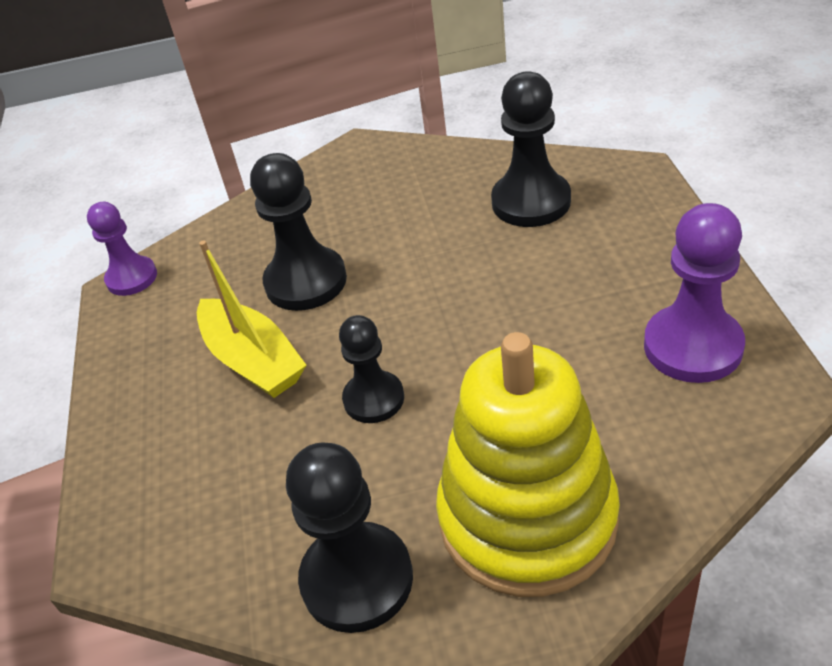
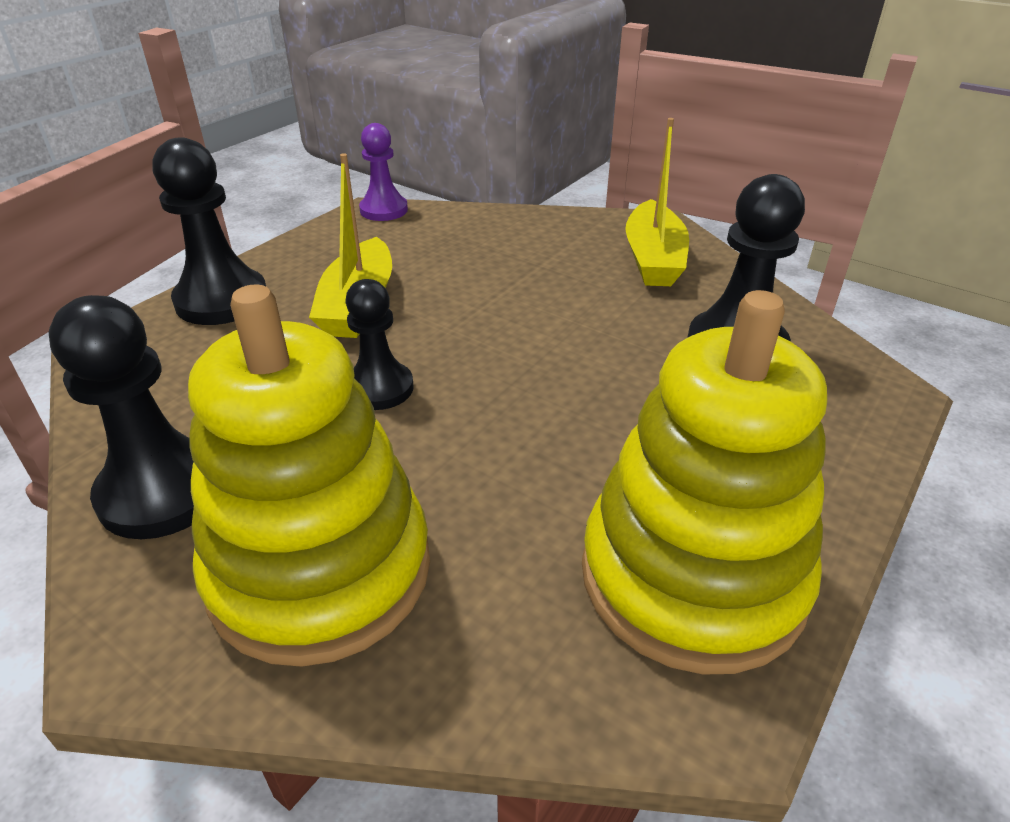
camera: 40 degrees right, 5 degrees down
black pawn [250,153,347,311] -> black pawn moved to [152,137,266,325]
purple pawn [644,203,745,383] -> yellow stacking toy [582,290,827,675]
none -> yellow boat [625,118,689,286]

